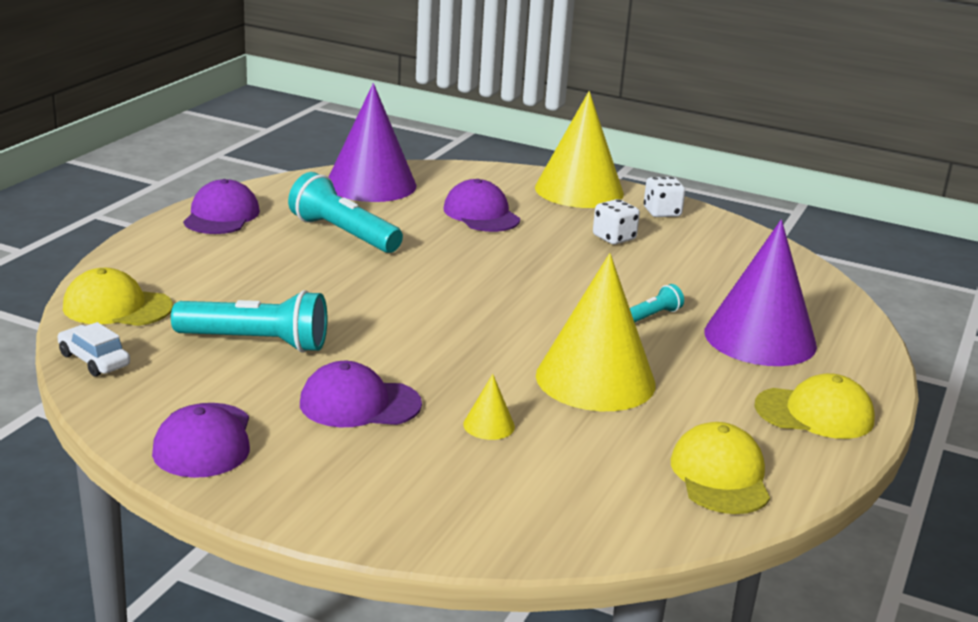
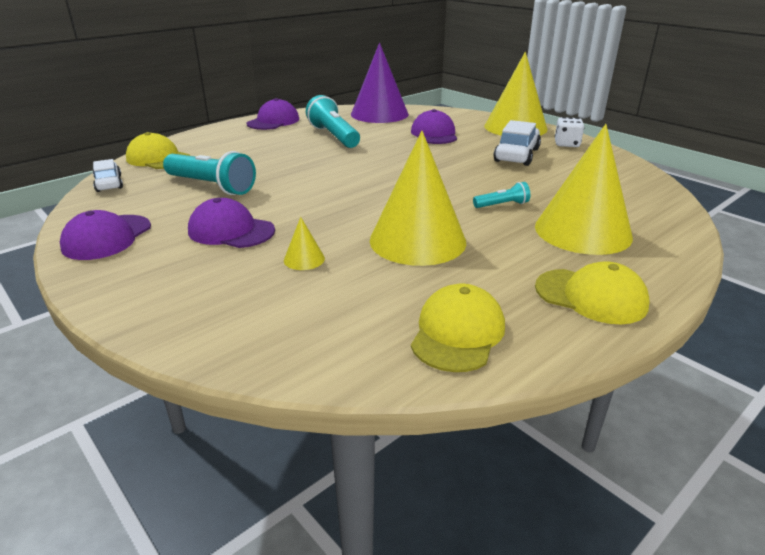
camera: 25 degrees right, 5 degrees up
white dice [593,199,640,245] -> white car [494,120,541,166]
purple cone [704,220,817,366] -> yellow cone [535,124,633,255]

